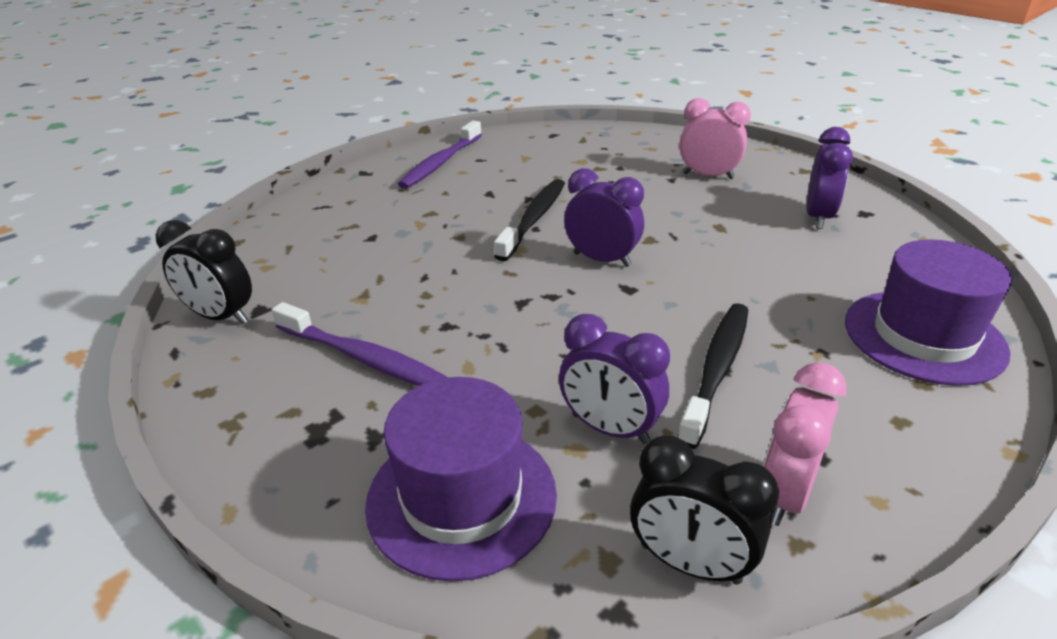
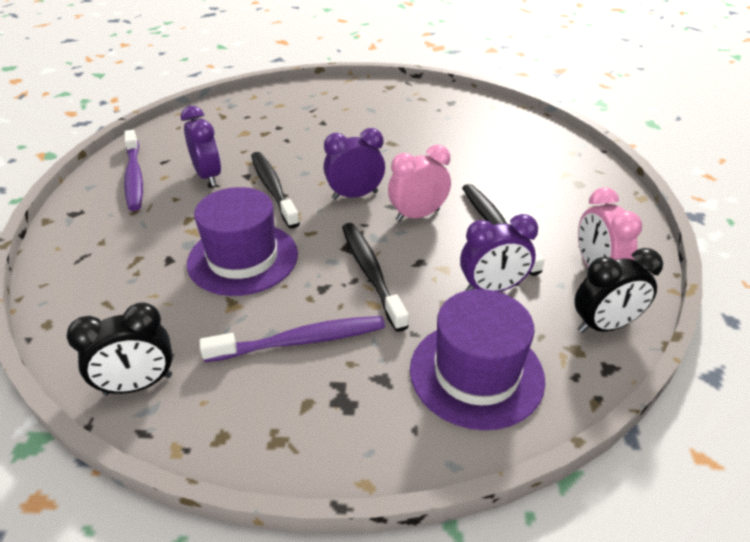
camera: 45 degrees left, 5 degrees up
pink clock [679,98,751,179] -> pink clock moved to [388,145,451,222]
purple clock [807,127,853,229] -> purple clock moved to [181,106,221,186]
purple hat [845,239,1012,386] -> purple hat moved to [187,187,298,296]
none -> black toothbrush [342,223,409,332]

